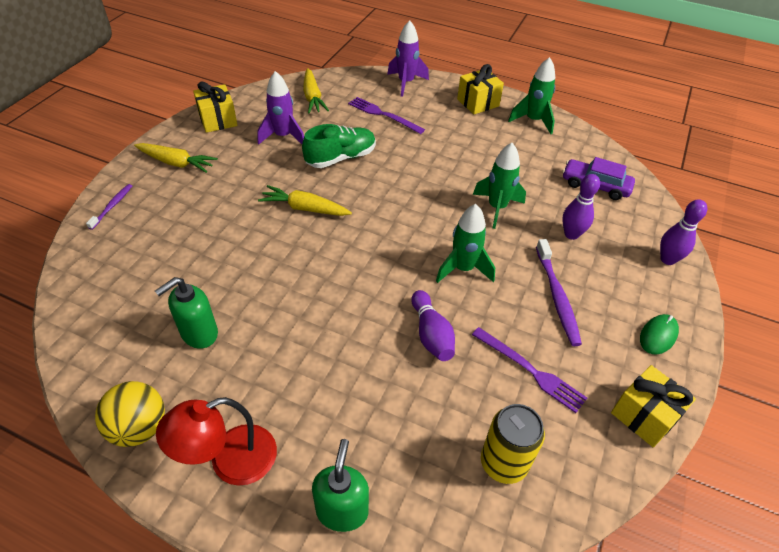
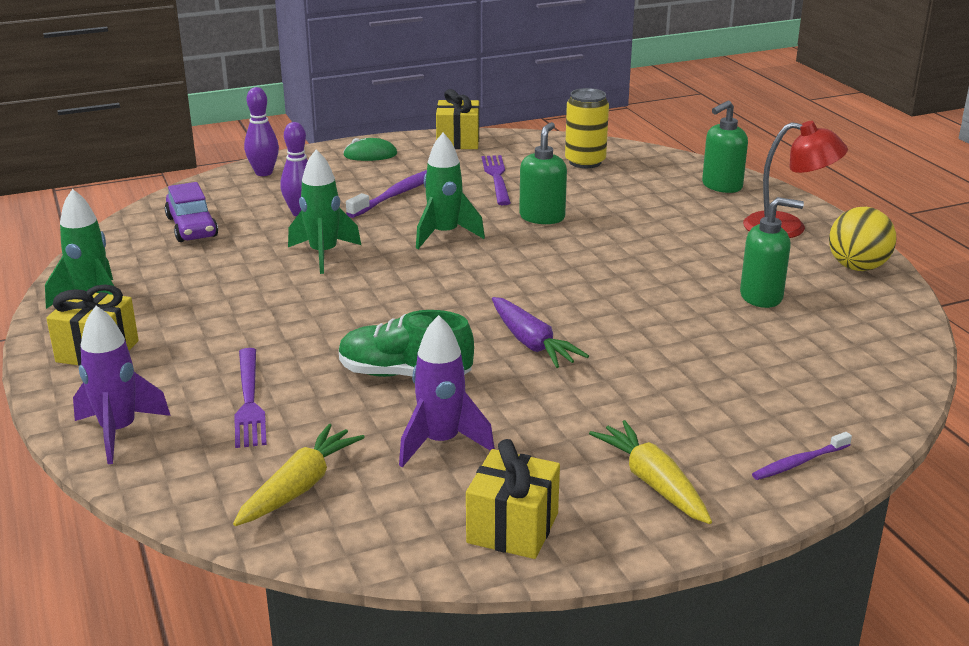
camera: 135 degrees left, 20 degrees down
yellow carrot [258,185,352,216] -> purple carrot [492,297,589,368]
purple bowling pin [411,290,455,361] -> green soap dispenser [519,122,567,224]

